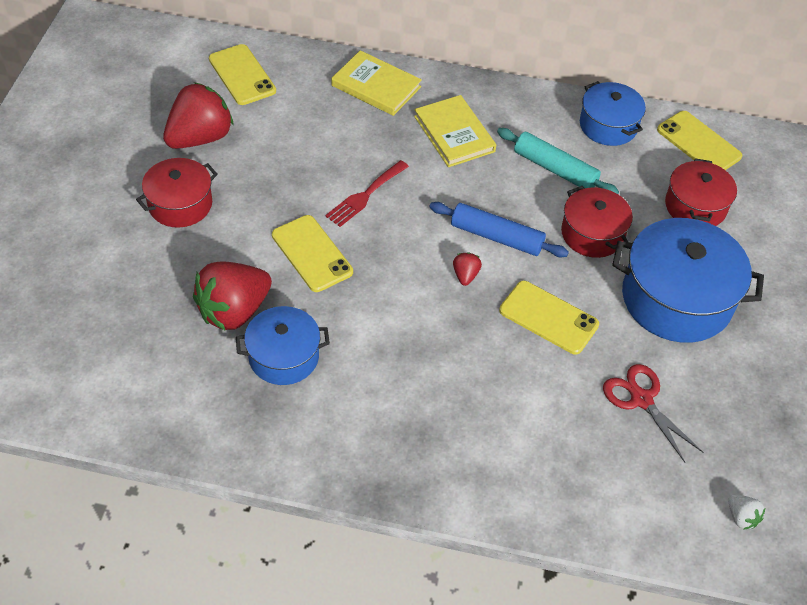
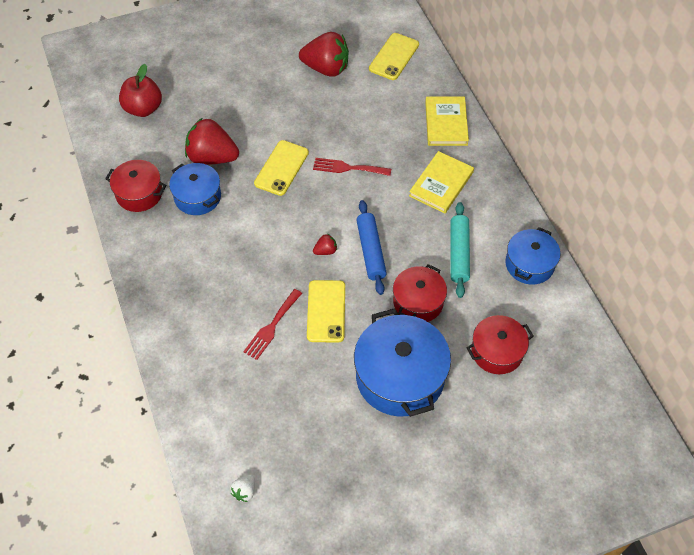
camera: 60 degrees right, 5 degrees up
red pot [136,158,218,228] -> red pot moved to [105,160,166,212]
red scissors [603,364,703,462] -> none
yellow phone [657,111,742,170] -> none
none -> red apple [119,64,162,117]
none -> red fork [243,289,302,360]

